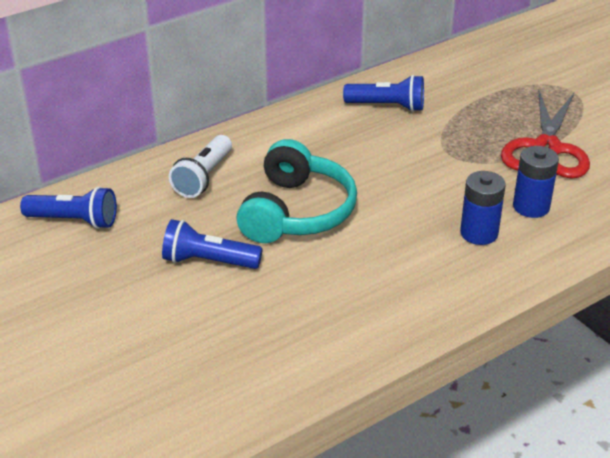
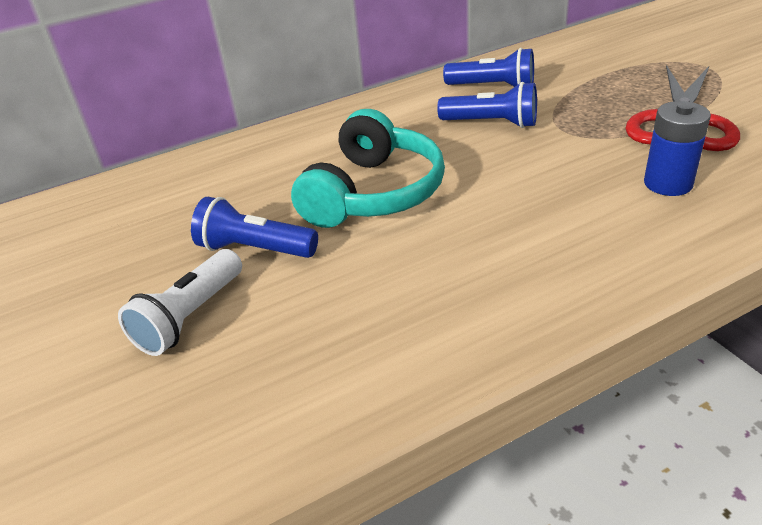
camera: 10 degrees right, 0 degrees up
blue flashlight [20,186,117,229] -> blue flashlight moved to [437,82,537,128]
white flashlight [169,135,232,198] -> white flashlight moved to [118,249,242,356]
blue battery [460,171,506,245] -> none

